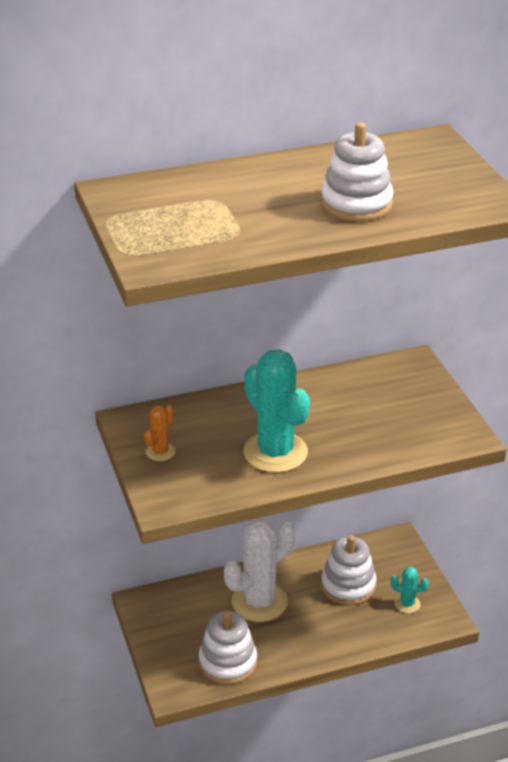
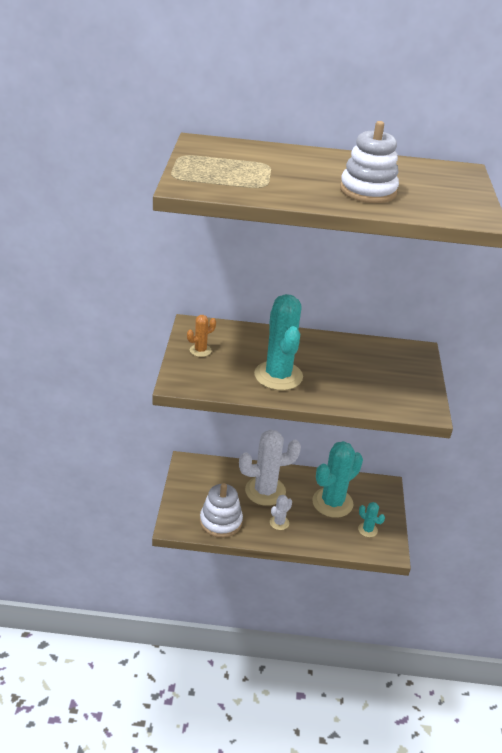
camera: 20 degrees right, 0 degrees up
white stacking toy [321,535,377,605] -> turquoise cactus [312,441,363,518]
none -> white cactus [270,495,292,530]

